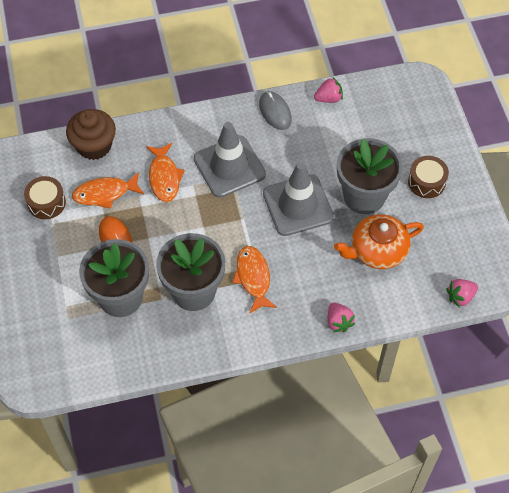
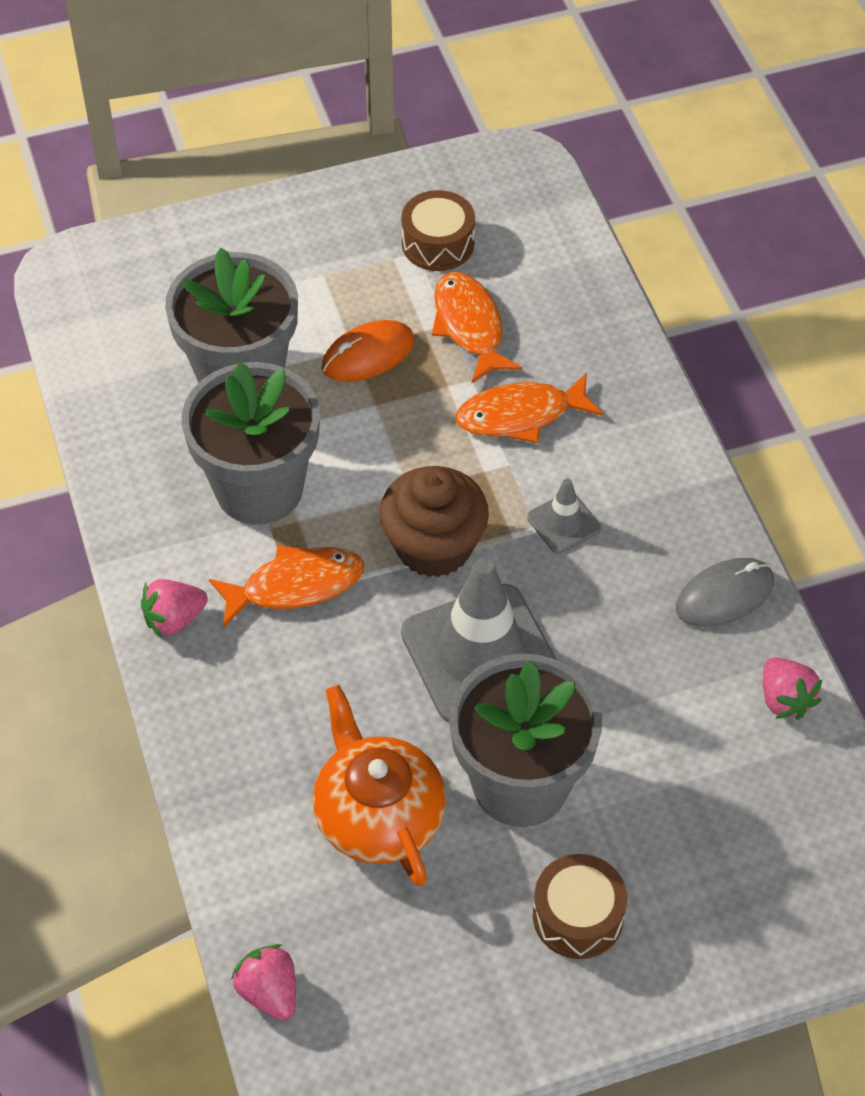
camera: 85 degrees right, 5 degrees down
brown cupcake [66,109,116,160] -> brown cupcake moved to [380,466,489,577]
grey traffic cone [194,122,266,198] -> grey traffic cone [527,478,601,553], size x0.46
pink strawberry [328,302,355,332] -> pink strawberry moved to [141,579,208,638]

